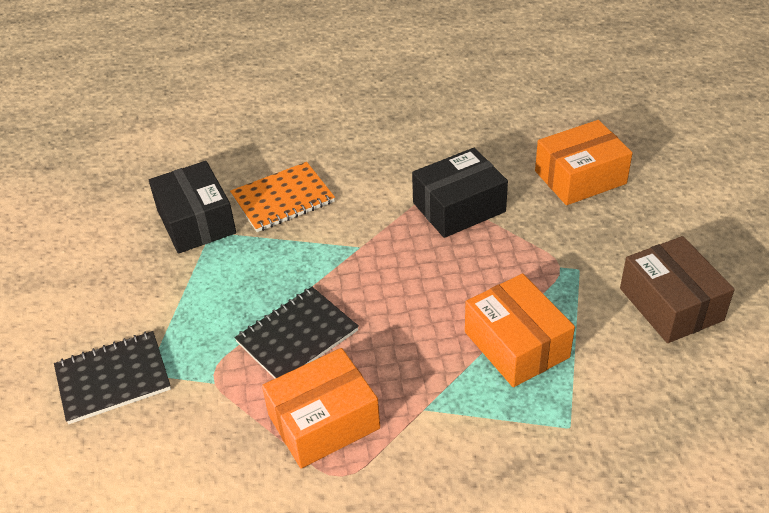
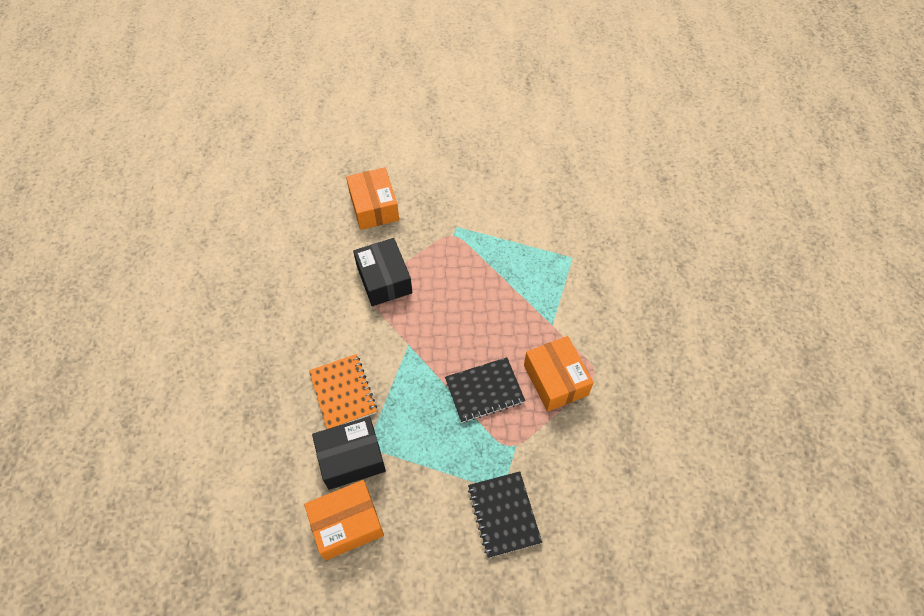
camera: 85 degrees left, 15 degrees up
black notebook [234,287,359,379] -> black notebook turned 75 degrees counterclockwise [445,357,525,423]
orange box [465,273,575,387] -> orange box moved to [304,480,384,560]
brown box [620,236,735,343] -> none

